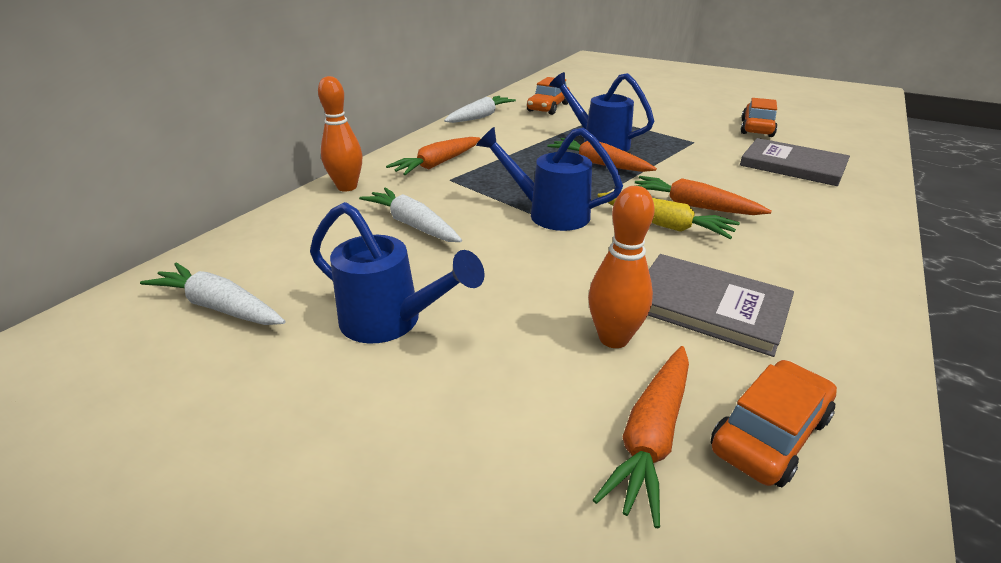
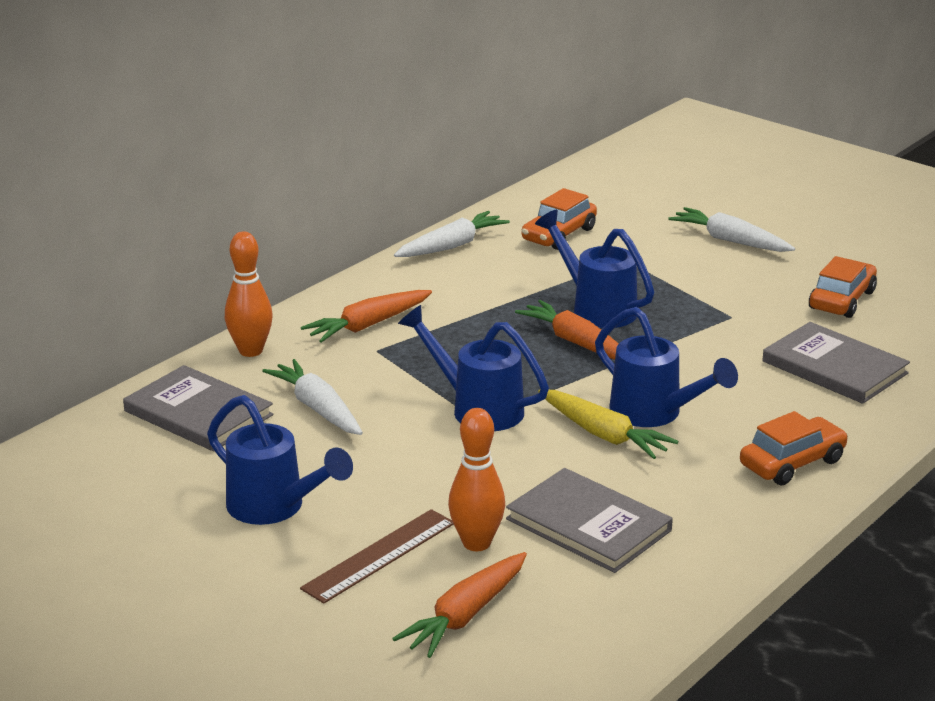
camera: 10 degrees right, 5 degrees down
white carrot [140,262,285,325] -> white carrot moved to [668,207,795,252]
orange carrot [635,176,771,215] -> blue watering can [595,307,738,427]
orange car [711,360,837,487] -> orange car moved to [740,411,848,485]
none -> grey book [123,365,273,451]
none -> brown ruler [300,509,454,604]

